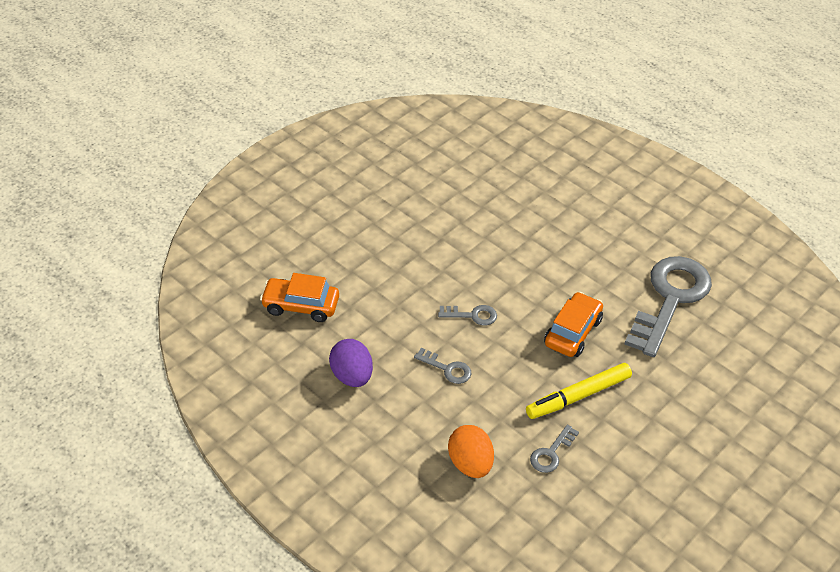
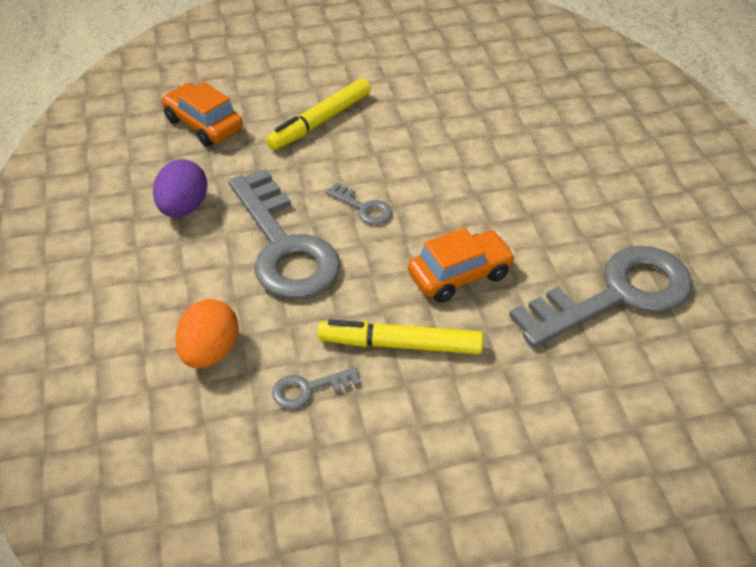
camera: 35 degrees right, 0 degrees up
grey key [414,348,471,384] -> grey key [229,169,341,299], size x2.38
none -> yellow marker [266,78,371,150]

